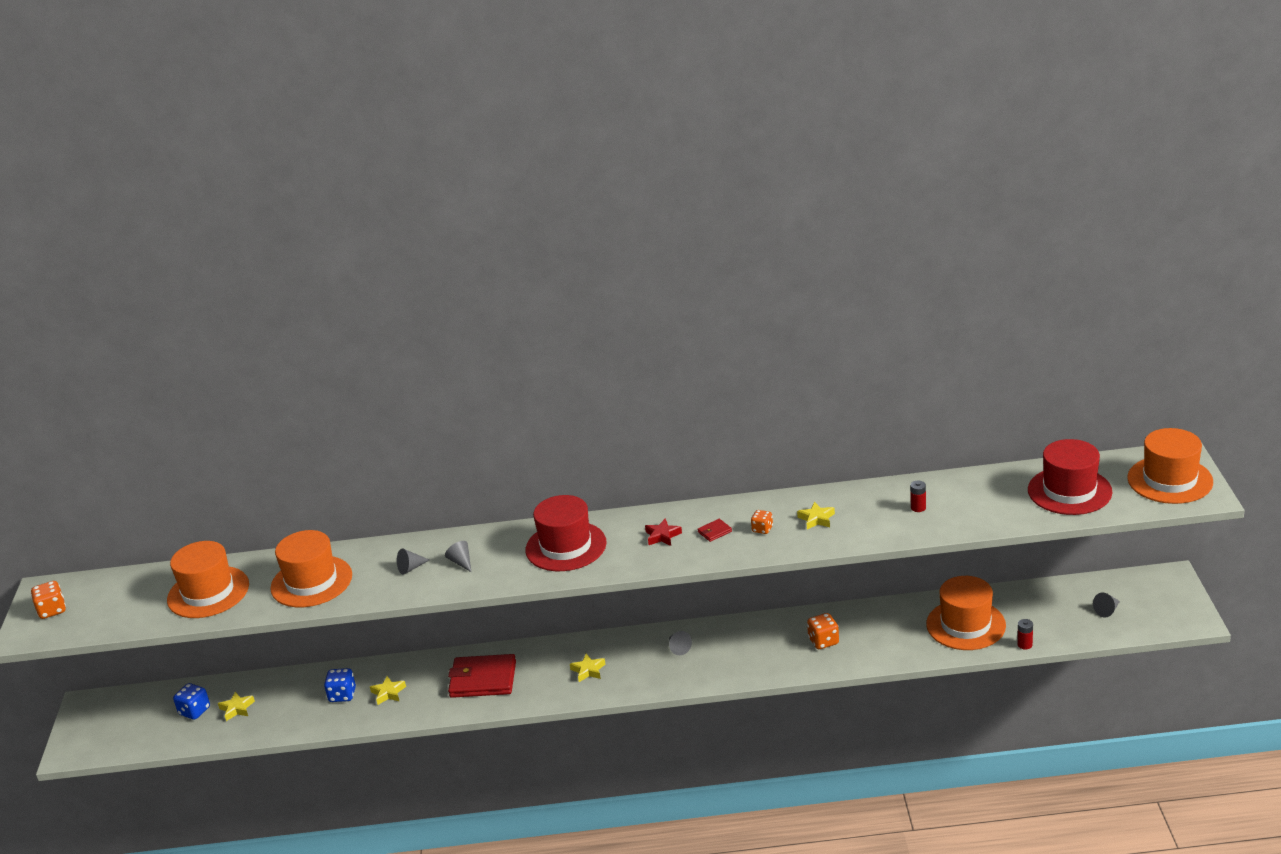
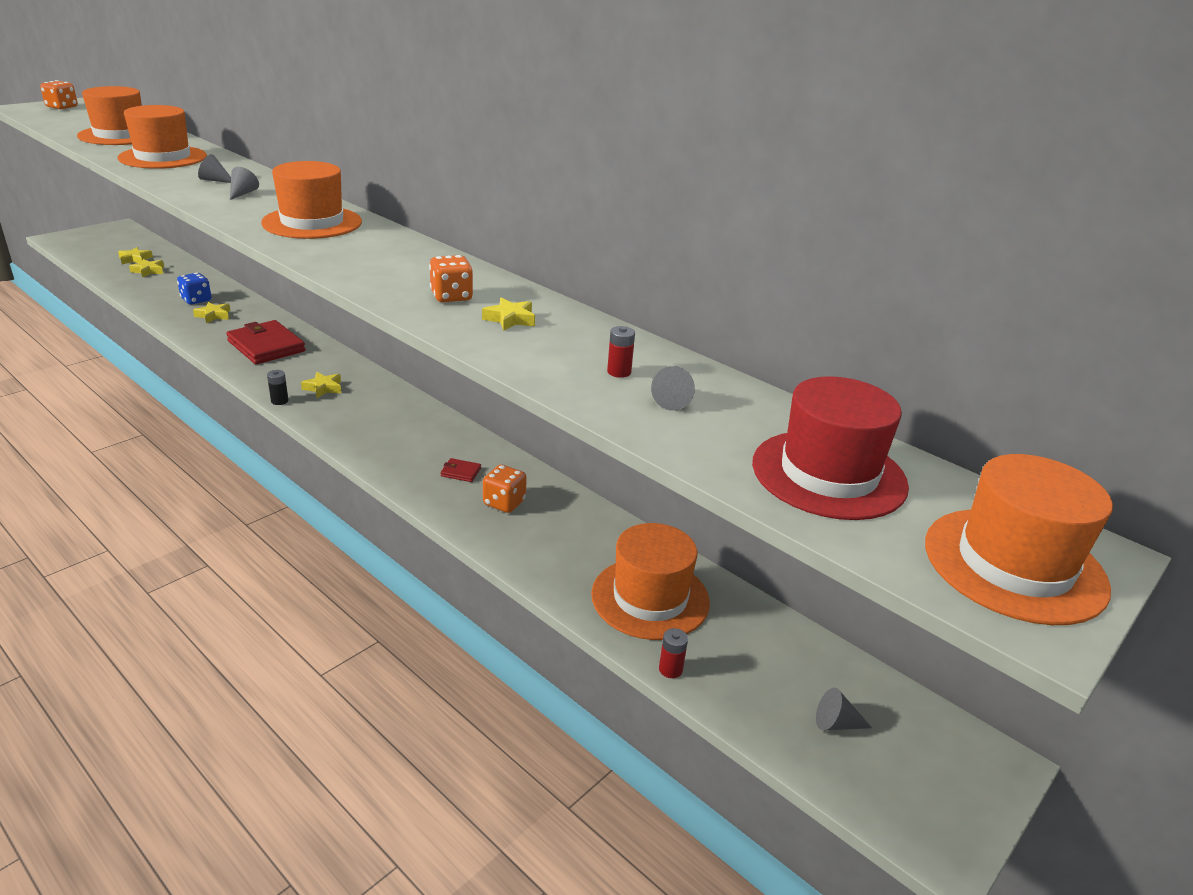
camera: 40 degrees right, 0 degrees up
blue dice [173,683,210,720] -> yellow star [118,247,153,264]
red hat [525,495,607,571] -> orange hat [261,161,362,239]
red star [645,518,682,546] -> none
grey cone [669,631,692,655] -> grey cone moved to [651,366,695,411]
red wallet [697,519,732,542] -> red wallet moved to [441,458,481,482]
orange dice [751,510,773,534] -> orange dice [429,255,473,302], size x1.50
none -> black battery [267,370,288,405]

